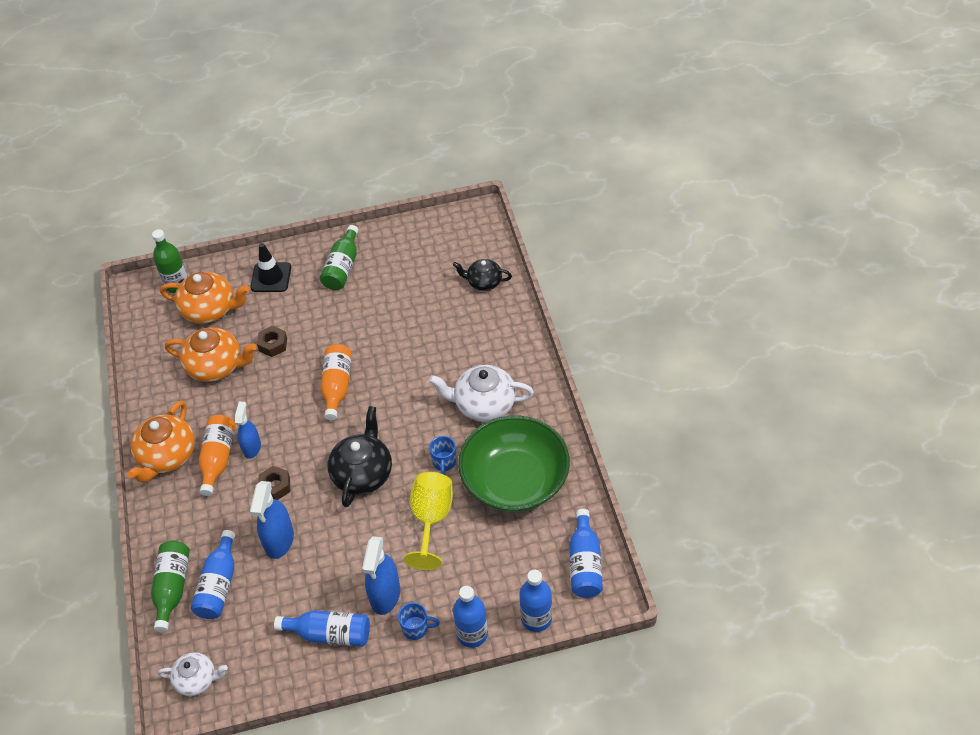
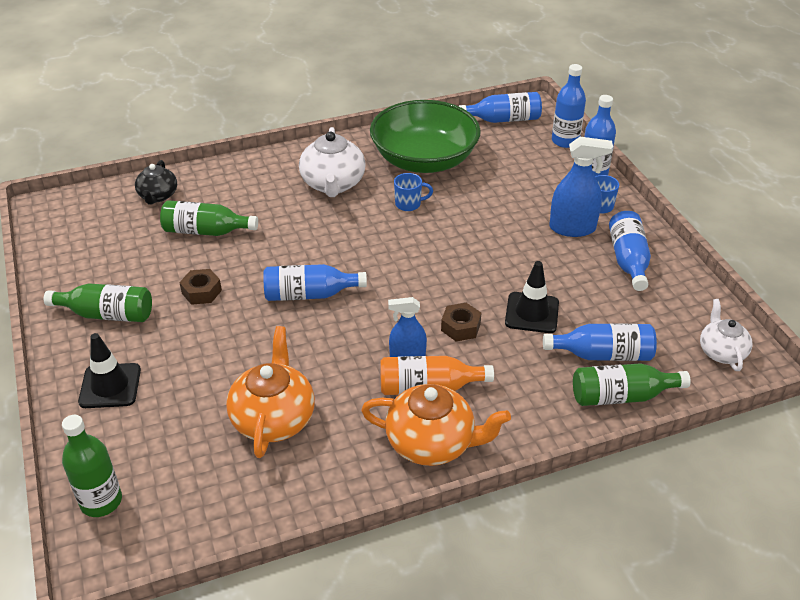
camera: 100 degrees left, 10 degrees down
orange teapot [160,272,249,324] -> none
blue spray bottle [250,481,294,559] -> black traffic cone [505,261,559,333]
brown nut [257,325,287,357] -> brown nut moved to [179,269,222,305]
orange bottle [320,344,352,421] -> blue bottle [263,264,367,301]
black teapot [328,406,392,507] -> none
yellow goblet [404,472,453,570] -> none
none -> green bottle [160,200,258,236]

